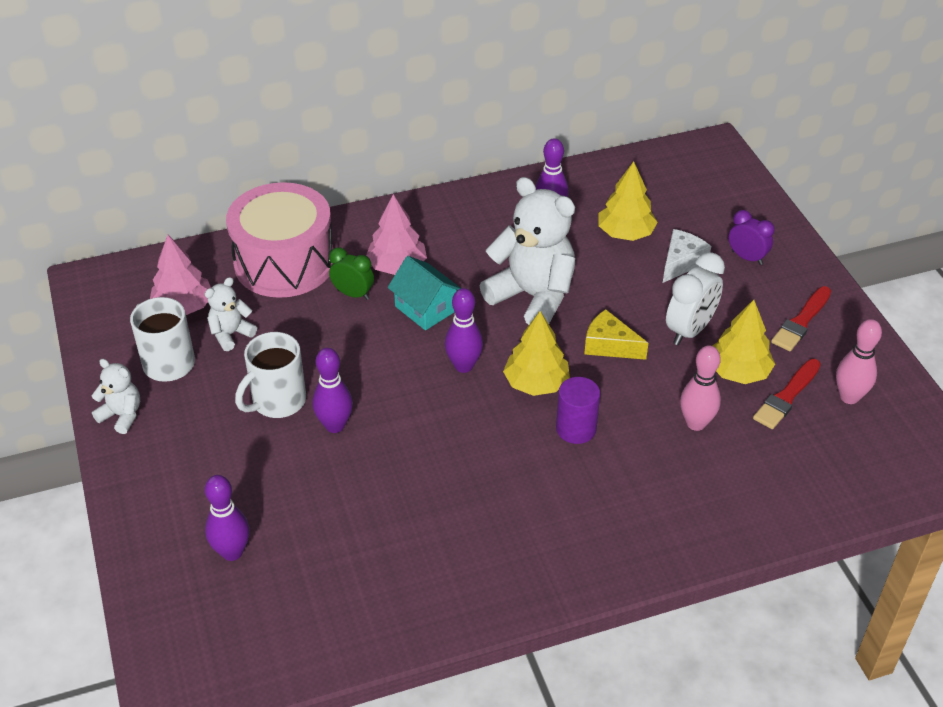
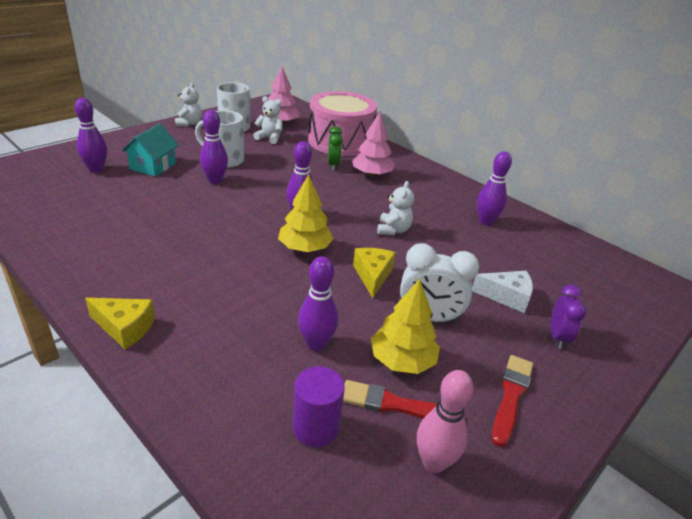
camera: 60 degrees right, 10 degrees down
turquoise house [388,256,461,330] -> turquoise house moved to [122,124,179,177]
white teddy bear [480,177,575,325] -> white teddy bear [377,181,414,235], size x0.48
purple cylinder [556,377,600,444] -> purple cylinder moved to [293,366,345,447]
yellow tree [599,162,658,241] -> none
pink bowling pin [680,345,721,431] -> purple bowling pin [298,256,338,351]
red brush [771,286,831,351] -> red brush turned 105 degrees clockwise [492,355,533,447]
none -> yellow cheese [85,298,155,349]

